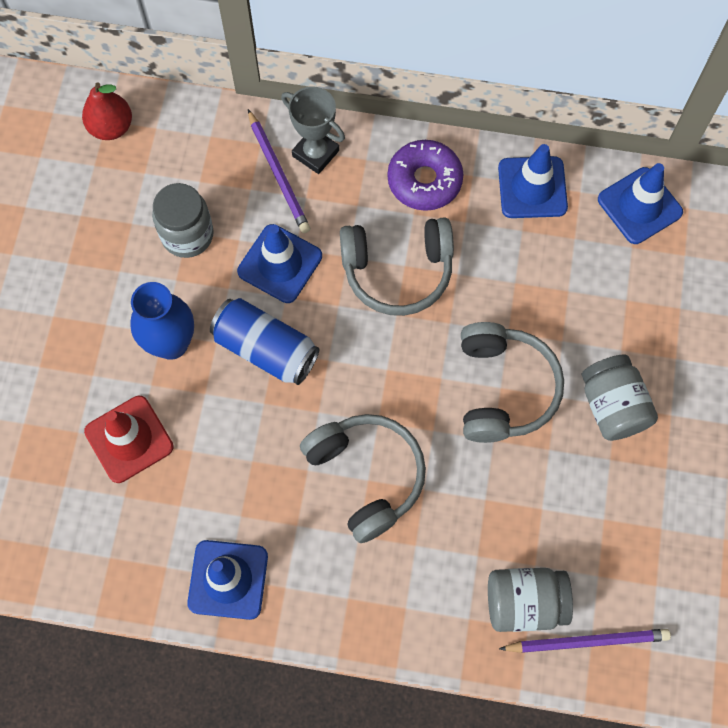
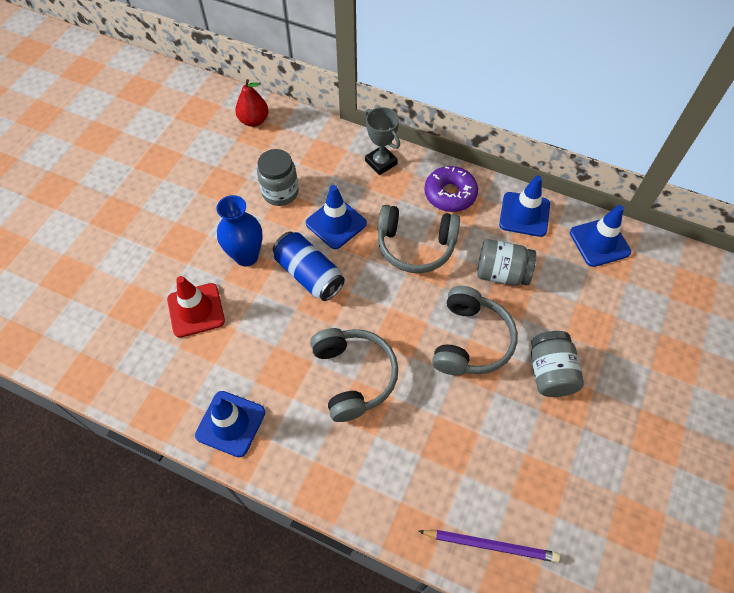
camera: 15 degrees right, 10 degrees down
purple pencil [248,109,310,233] -> none
grey jar [488,568,573,632] -> grey jar moved to [477,239,536,286]

